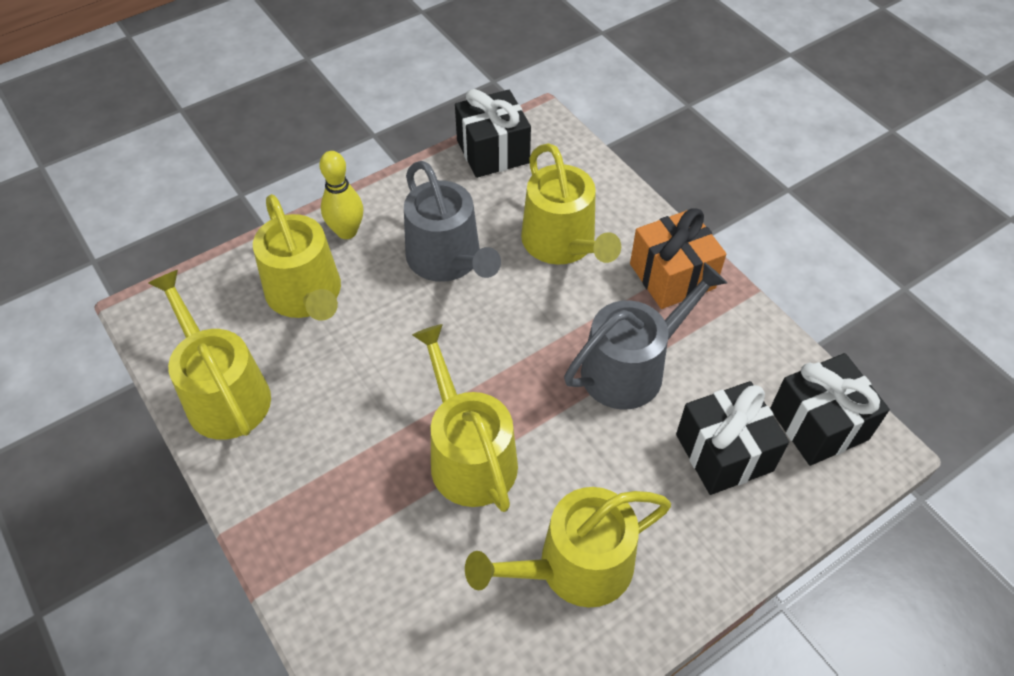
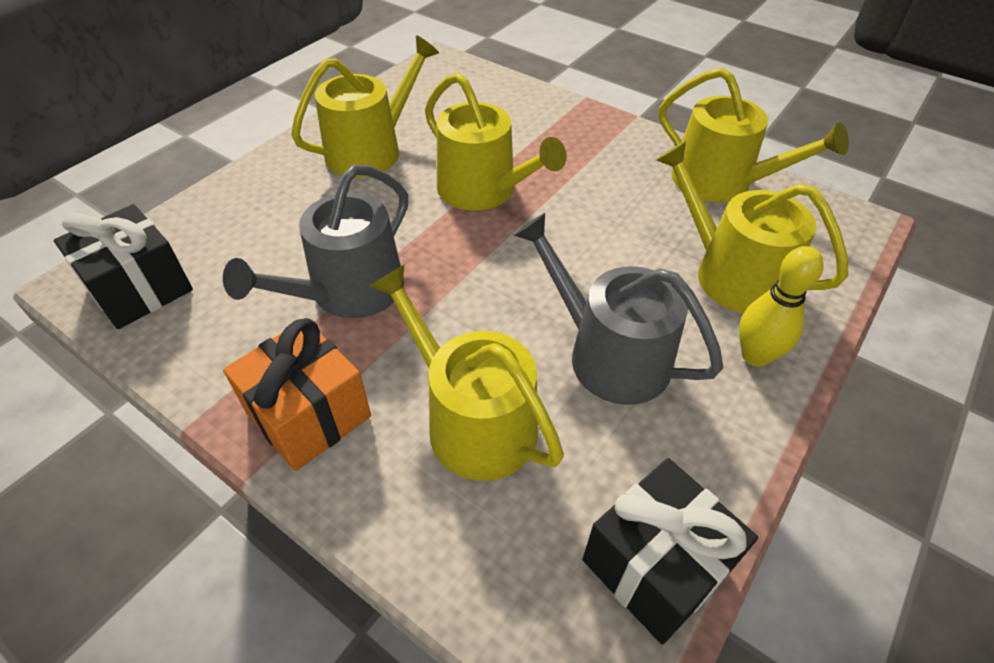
camera: 160 degrees right, 5 degrees down
black gift [676,381,789,495] -> none

